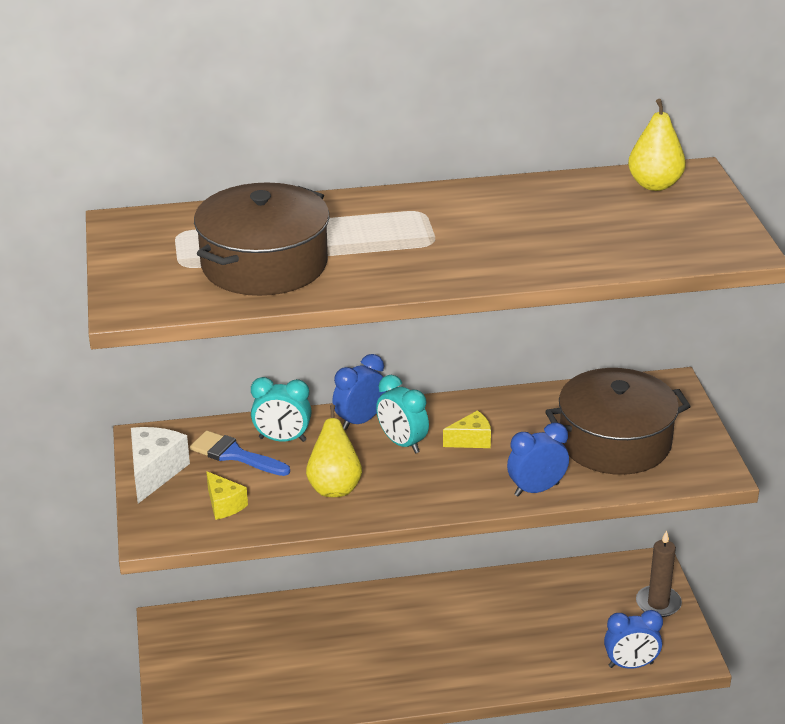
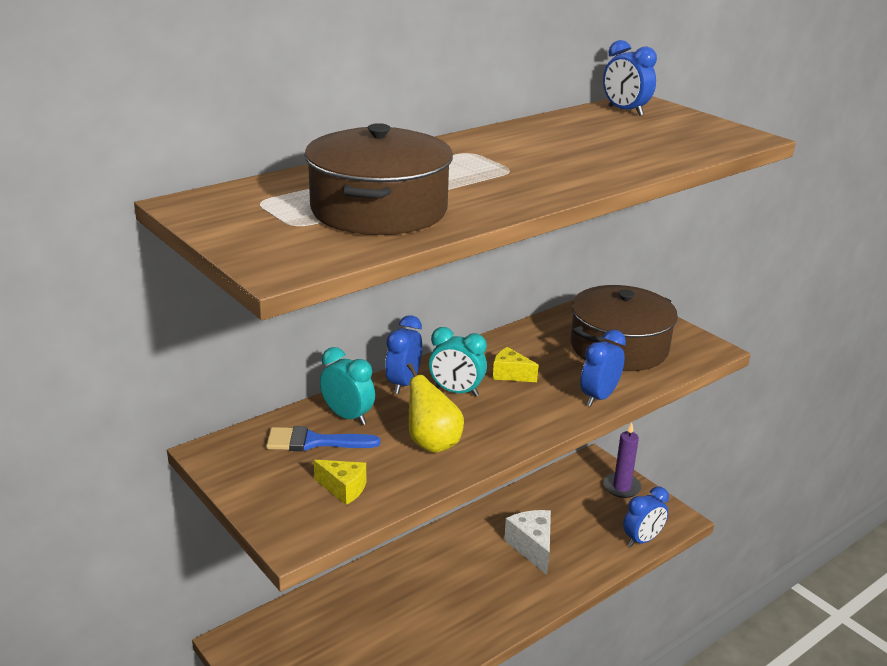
camera: 30 degrees left, 5 degrees down
white cheese [131,427,190,504] -> white cheese moved to [504,510,551,575]
turquoise clock [251,377,312,442] -> turquoise clock turned 120 degrees counterclockwise [320,347,375,425]
yellow cheese [443,410,491,448] -> yellow cheese turned 105 degrees counterclockwise [493,347,539,382]
yellow pear [628,99,686,191] -> blue clock [603,40,657,116]
brown candle [636,530,682,617] -> purple candle [603,422,642,498]

